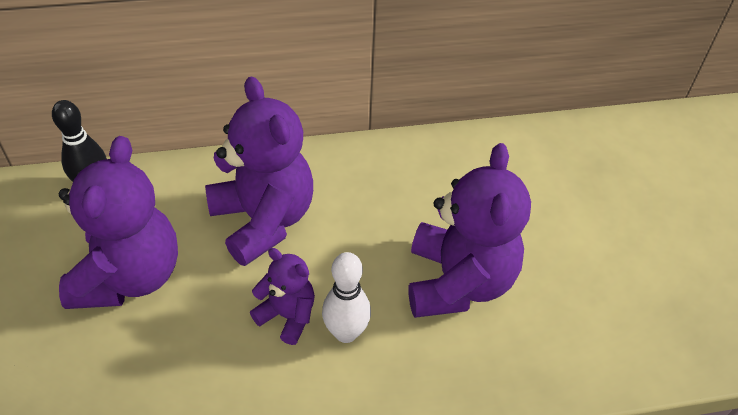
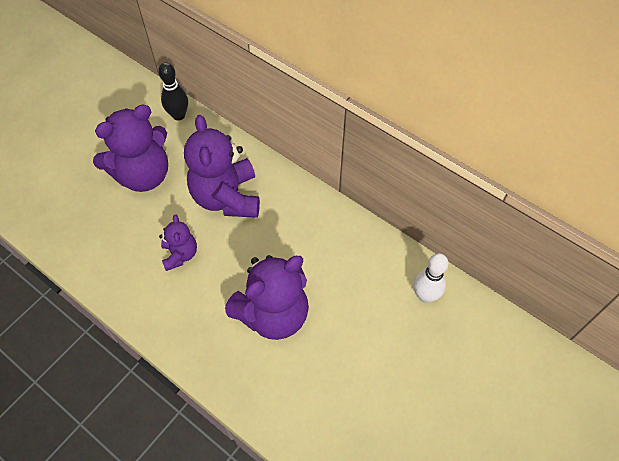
camera: 50 degrees right, 10 degrees up
purple teddy bear [205,76,313,266] -> purple teddy bear turned 150 degrees clockwise [184,115,260,218]
white bowling pin [322,252,371,343] -> white bowling pin moved to [414,253,448,303]

